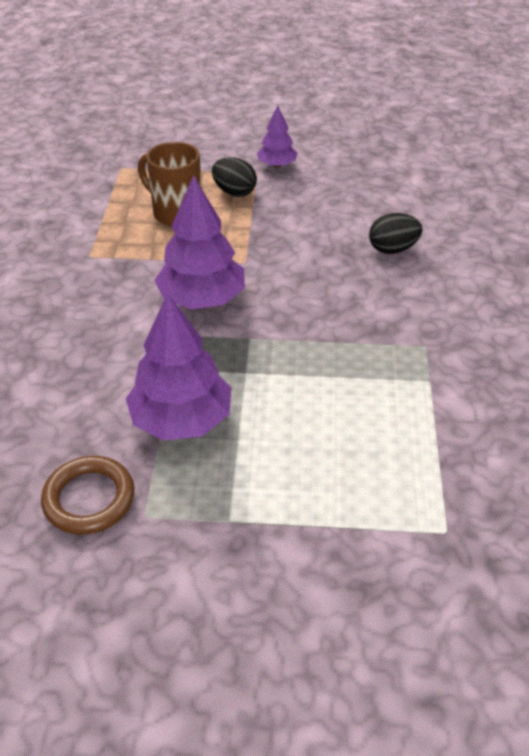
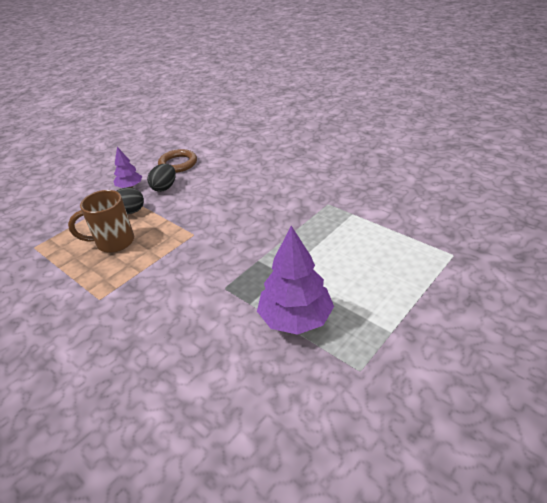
camera: 50 degrees left, 5 degrees down
brown ring [41,456,134,535] -> brown ring moved to [158,149,197,173]
purple tree [154,176,245,309] -> none
black egg [369,213,422,254] -> black egg moved to [147,164,176,192]

